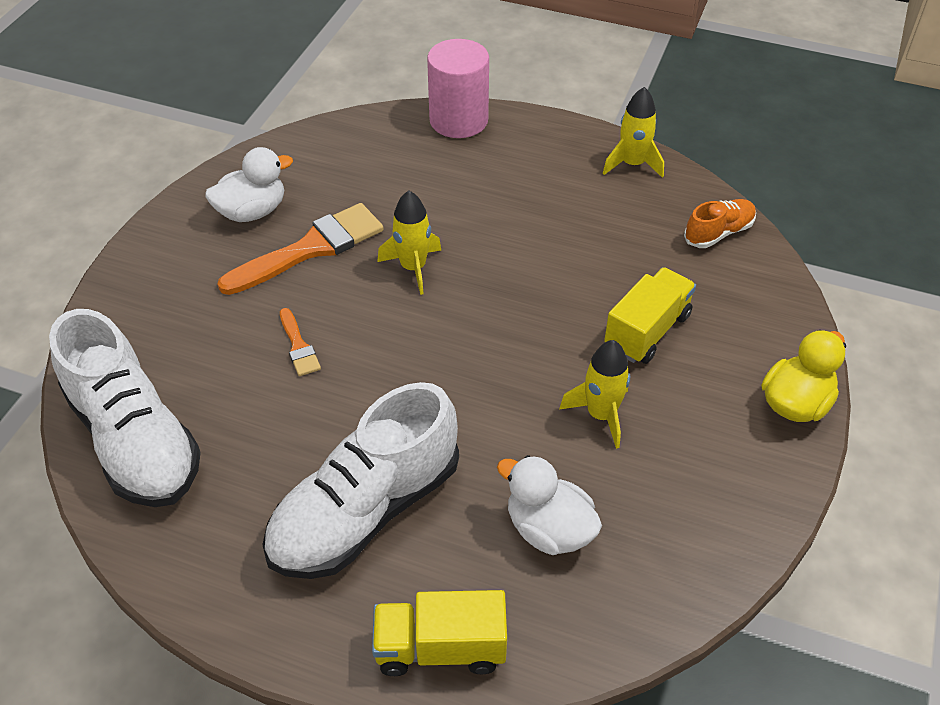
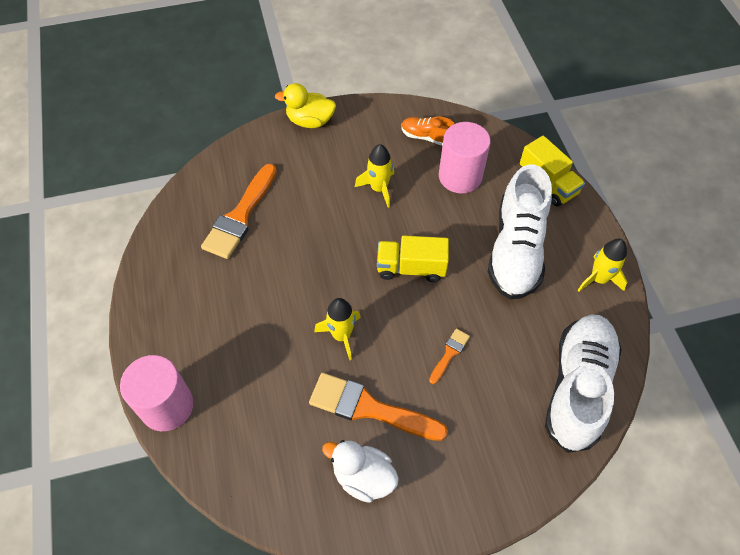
camera: 125 degrees left, 10 degrees up
white shoe [262,382,459,579] -> white shoe turned 90 degrees clockwise [488,164,552,299]
white duck [497,455,602,555] -> pink cylinder [439,122,491,194]
yellow rocket [603,87,664,178] -> yellow rocket moved to [578,239,628,292]
yellow truck [604,267,696,364] -> yellow truck moved to [377,235,449,282]
orange shoe [684,199,756,248] -> orange shoe moved to [401,116,455,146]
none -> orange brush [201,164,277,259]

